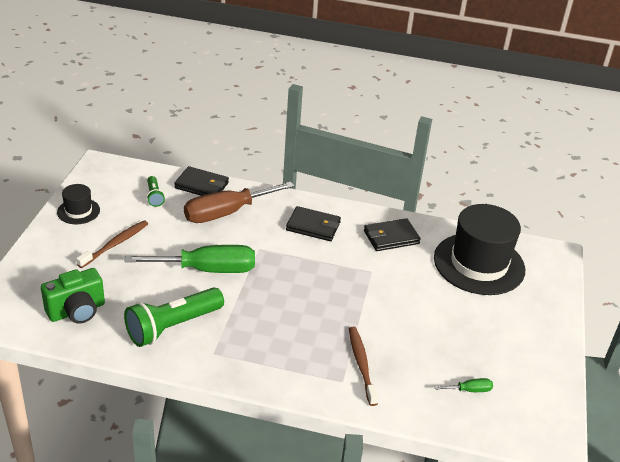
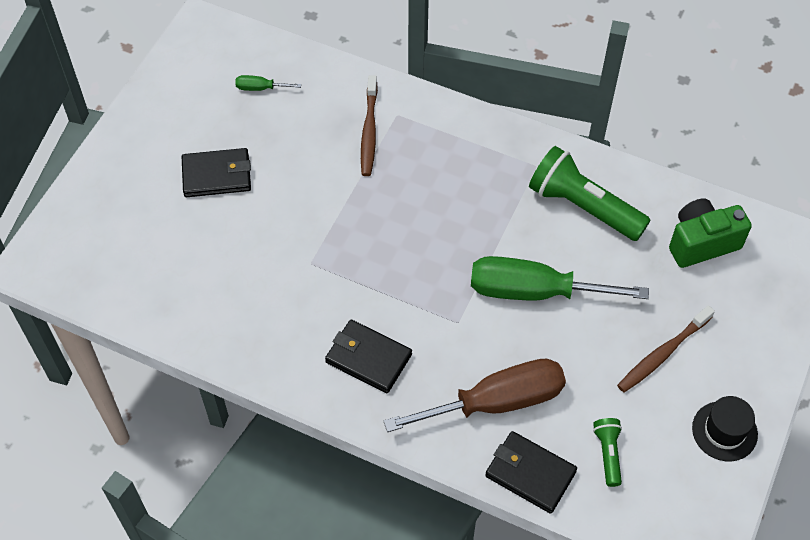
camera: 165 degrees left, 20 degrees up
green flashlight [124,287,224,347] -> green flashlight turned 120 degrees counterclockwise [529,146,650,241]
black wallet [364,218,421,251] -> black wallet moved to [182,148,251,197]
black hat [434,204,525,295] -> none

